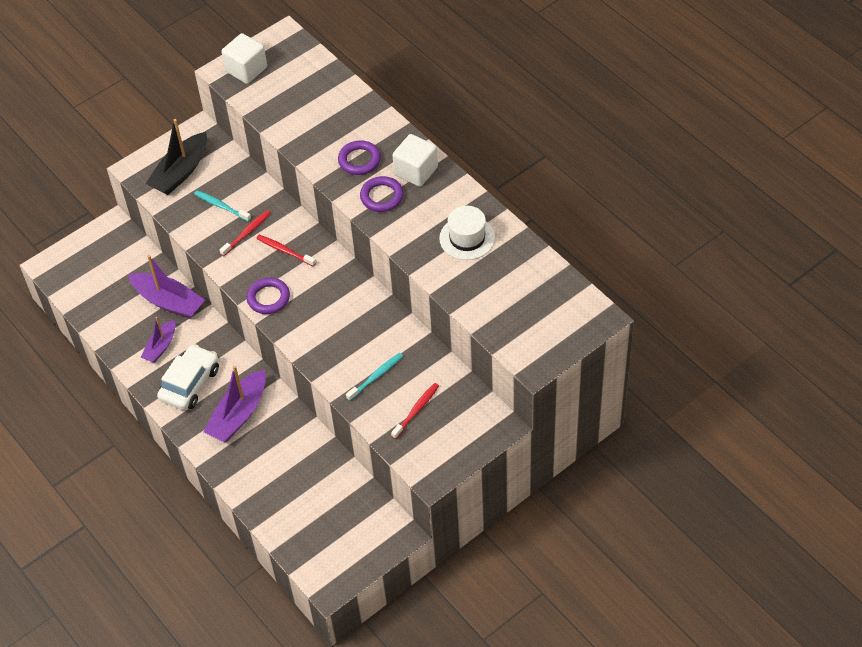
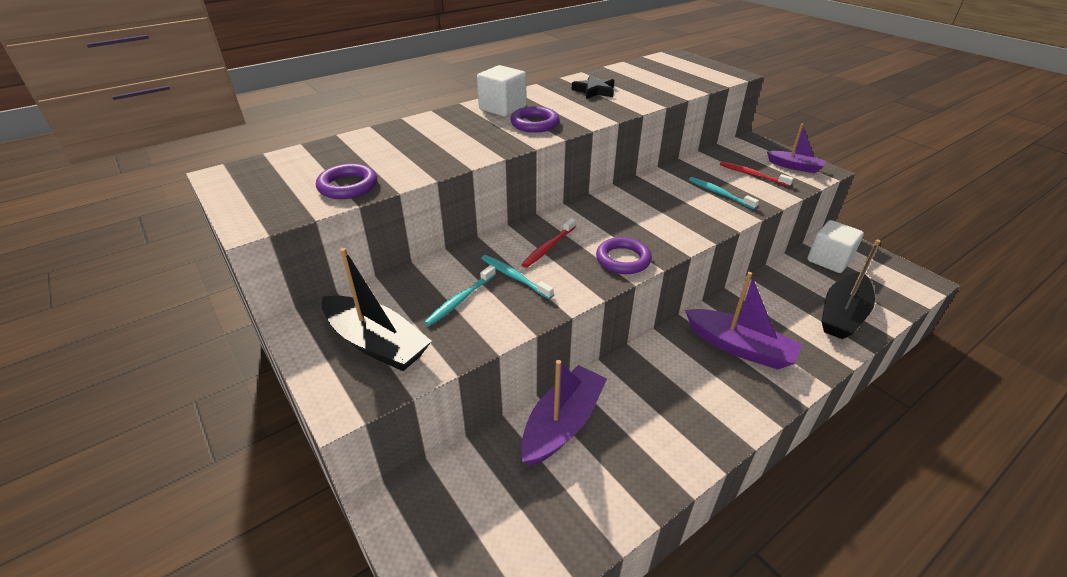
camera: 90 degrees left, 15 degrees down
purple boat [141,317,176,363] -> purple boat moved to [767,124,826,173]
white car [157,344,219,410] -> none
red toothbrush [220,210,271,256] -> turquoise toothbrush [481,255,554,299]
white cube [221,33,267,84] -> white cube moved to [807,220,864,273]
purple ring [338,140,381,175] -> purple ring moved to [316,164,377,199]
white hat [439,206,495,260] -> black star [572,76,614,99]
none -> black boat [822,239,880,339]

